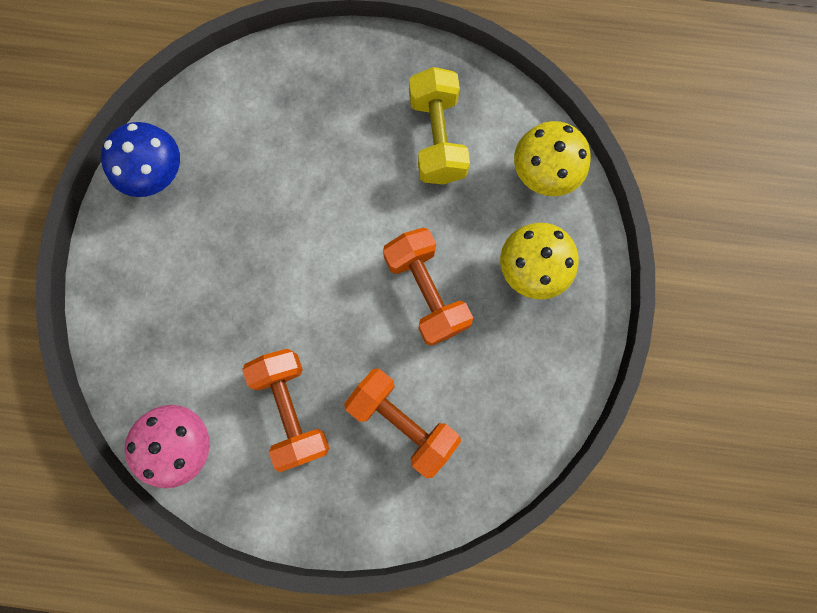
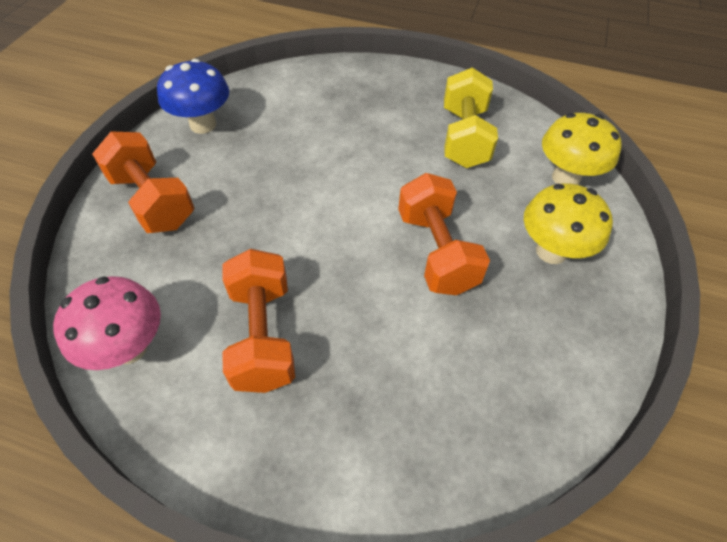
camera: 10 degrees right, 25 degrees down
orange dumbbell [344,369,461,478] -> orange dumbbell moved to [92,131,194,233]

